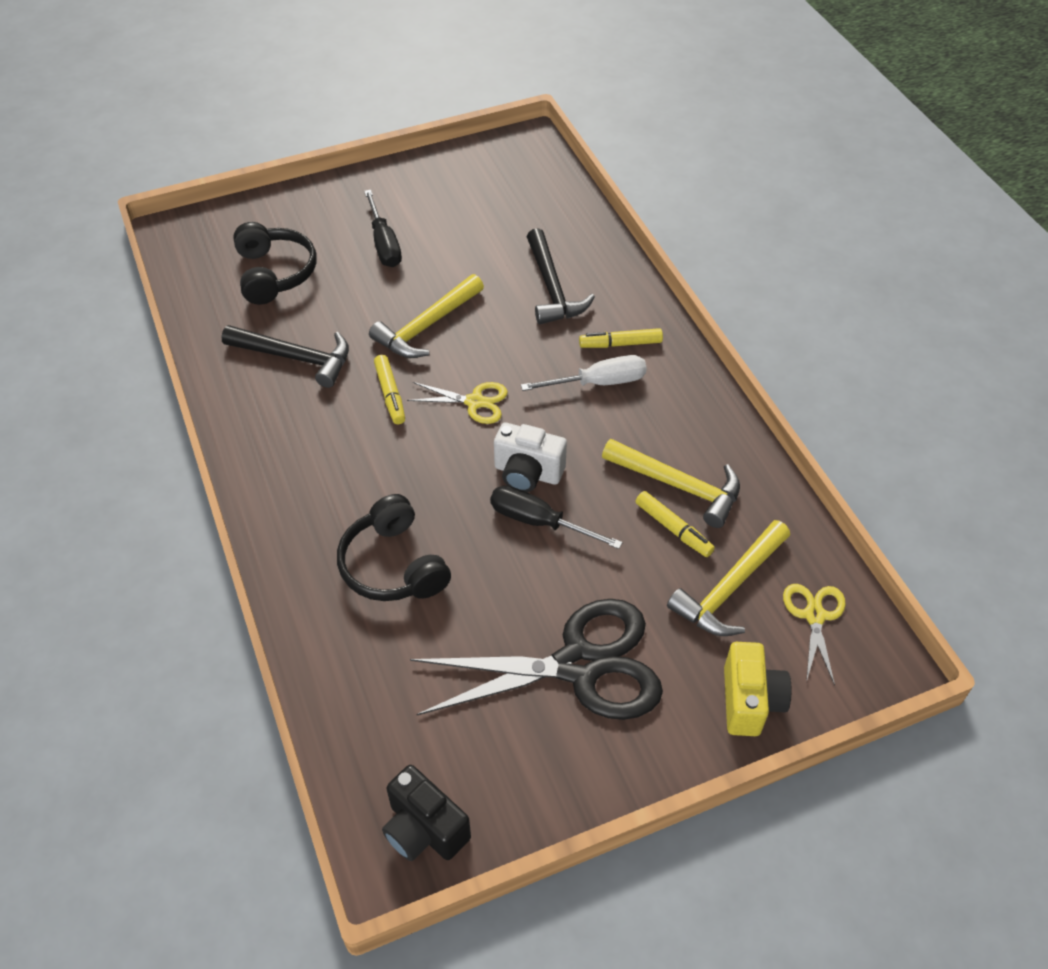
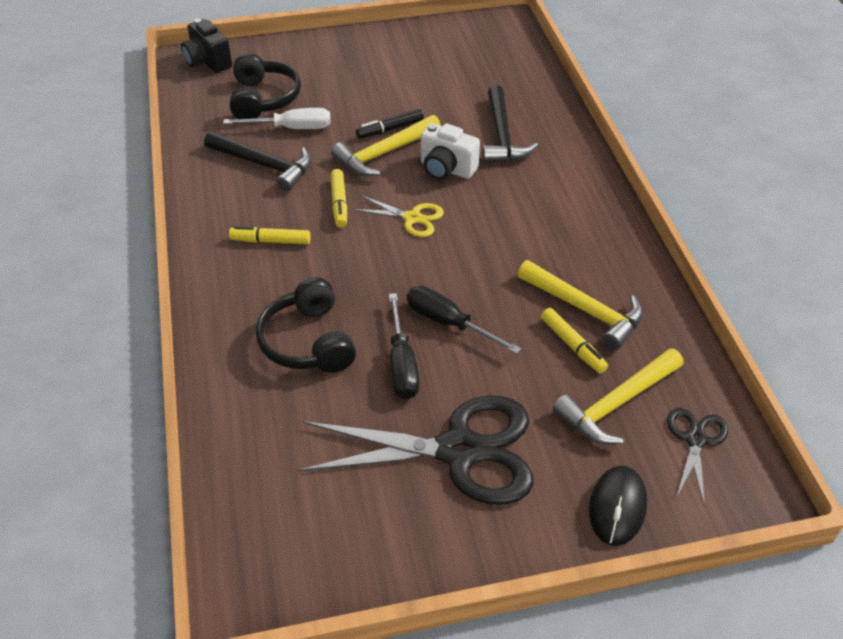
camera: 10 degrees right, 5 degrees down
black screwdriver [364,190,402,267] -> black screwdriver moved to [389,293,419,399]
black camera [382,765,471,861] -> black camera moved to [181,18,232,73]
white camera [494,422,567,492] -> white camera moved to [421,123,480,180]
white screwdriver [521,355,647,391] -> white screwdriver moved to [223,108,330,129]
yellow marker [579,328,663,348] -> yellow marker moved to [229,226,311,244]
yellow camera [724,642,791,736] -> black mouse [589,466,647,546]
yellow scissors [783,584,846,686] -> black scissors [667,408,728,505]
none -> black marker [356,109,424,139]

